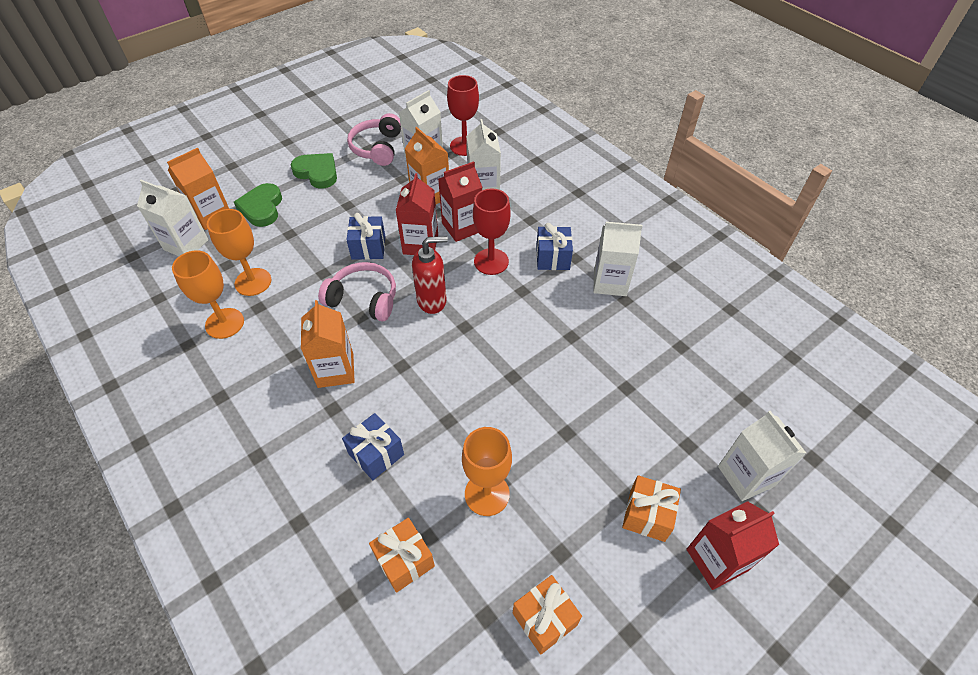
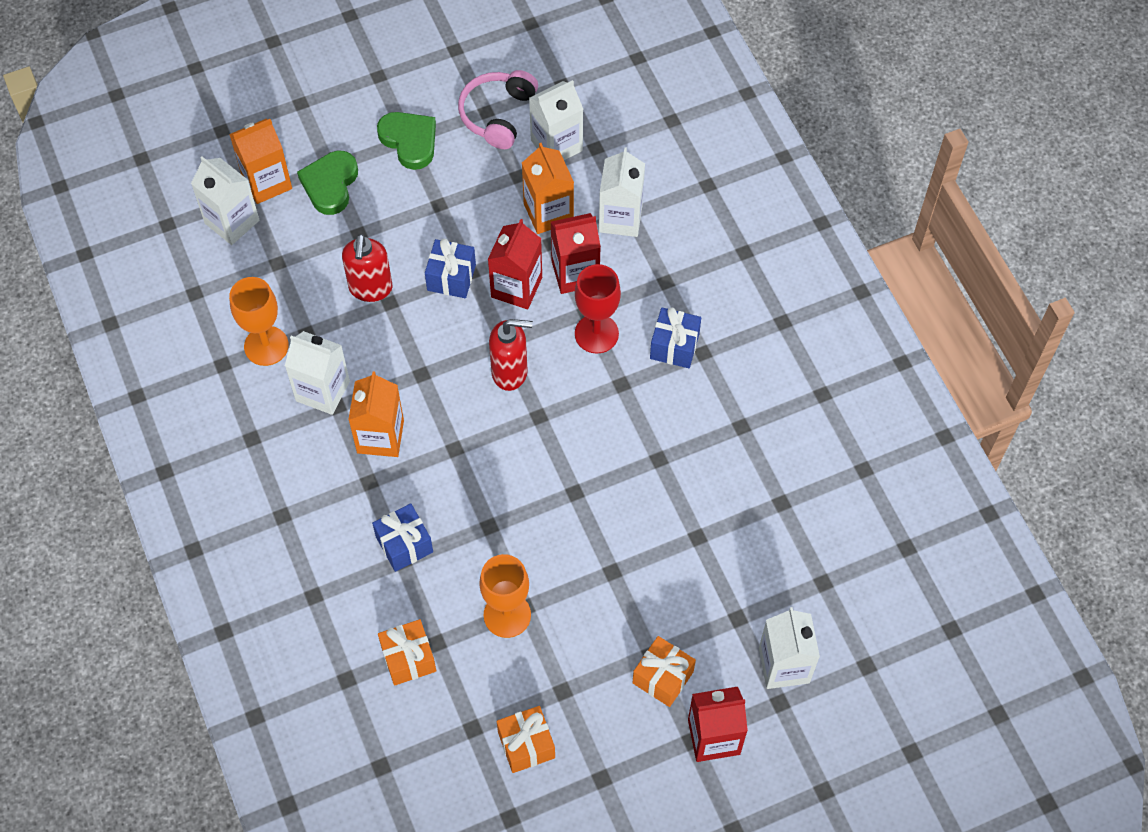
camera: 15 degrees right, 10 degrees up
orange goblet [207,209,271,296] -> none
pink headphones [318,262,396,321] -> none
red goblet [447,75,479,156] -> none
white carton [593,222,643,296] -> white carton moved to [285,331,350,415]
none -> red soap dispenser [342,234,393,302]

